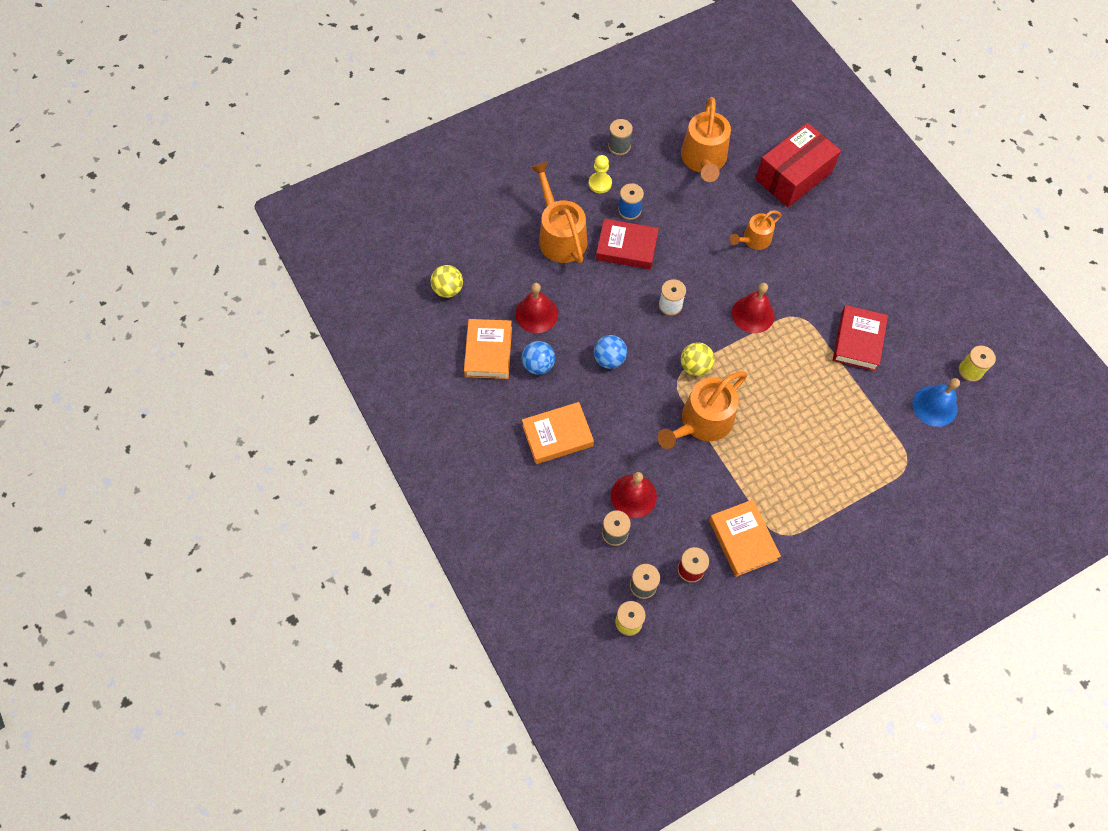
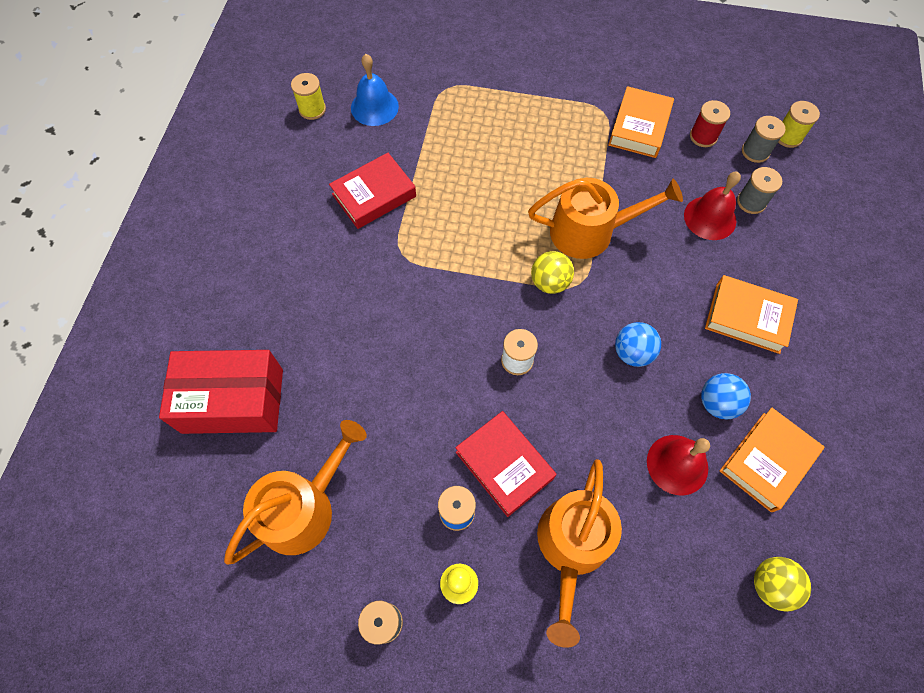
camera: 140 degrees left, 0 degrees up
orange watering can [730,210,782,250] -> none
red bell [732,283,775,333] -> none

